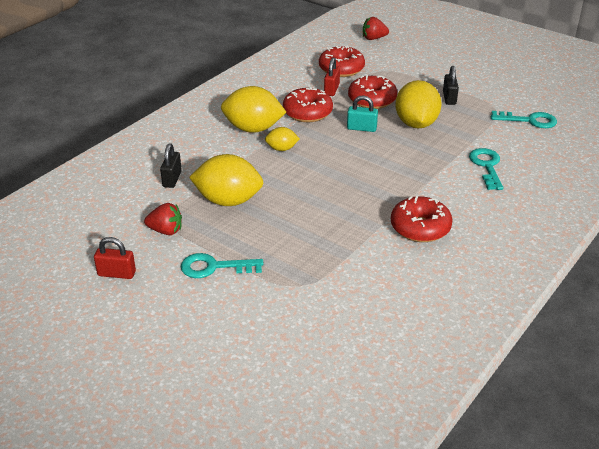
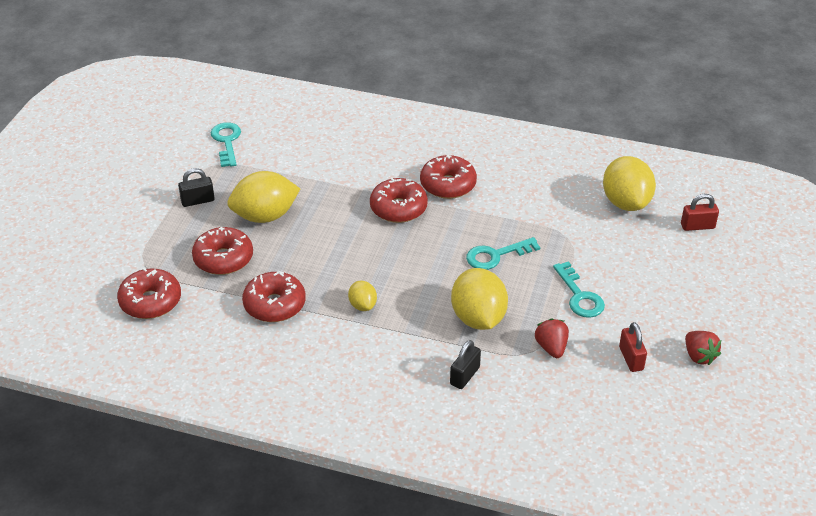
camera: 110 degrees left, 5 degrees up
black padlock [160,143,182,188] -> black padlock turned 45 degrees counterclockwise [450,340,481,389]
yellow lemon [221,86,286,133] -> yellow lemon moved to [603,156,656,211]
red padlock [324,58,340,96] -> red padlock moved to [681,194,719,231]
turquoise padlock [347,95,378,132] -> none
red strawberry [363,17,389,40] -> red strawberry moved to [685,331,721,365]
turquoise key [469,148,503,190] -> turquoise key moved to [466,237,540,270]
none -> red donut [370,178,428,223]

